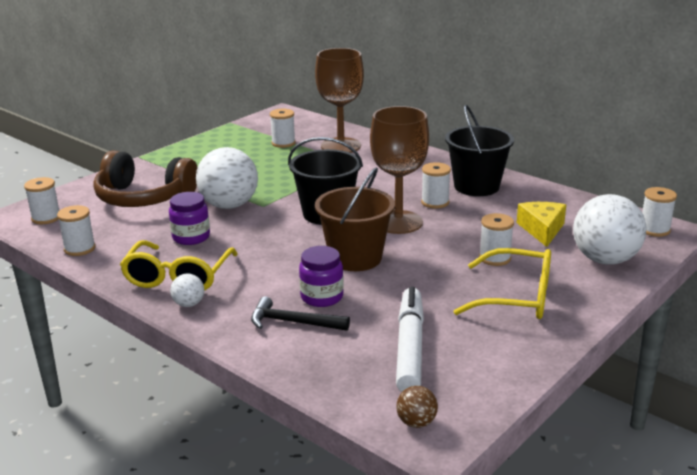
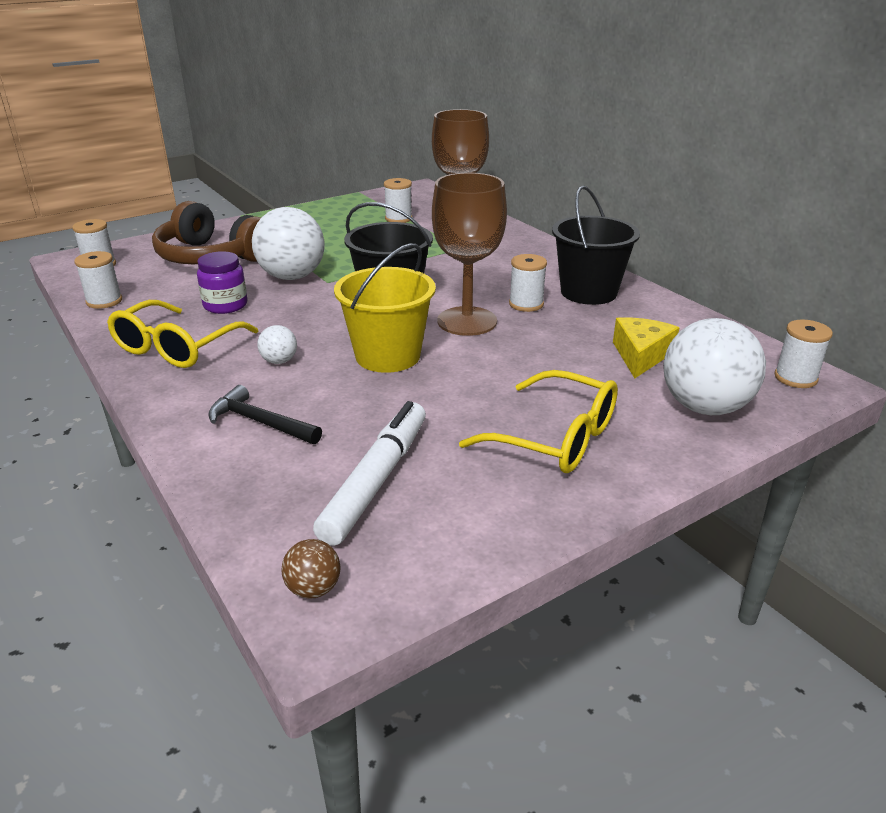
camera: 15 degrees right, 5 degrees up
white ball [170,274,204,307] -> white ball moved to [257,325,297,364]
purple jar [299,246,344,307] -> none
brown bucket [315,167,395,271] -> yellow bucket [334,243,436,373]
white spool [479,213,514,266] -> none

